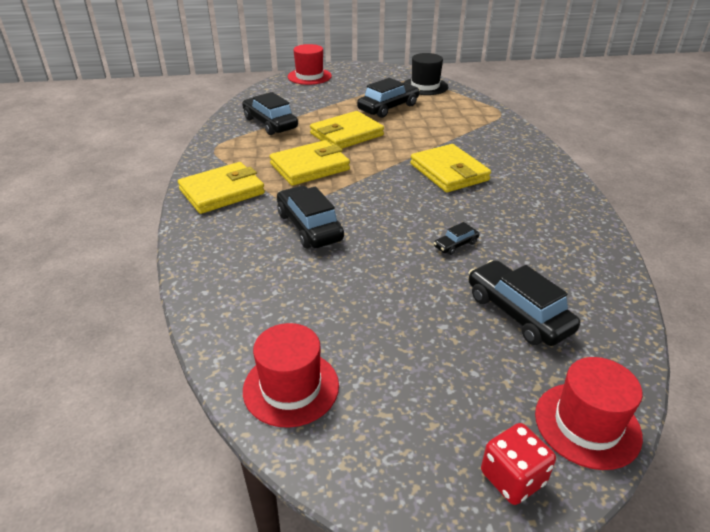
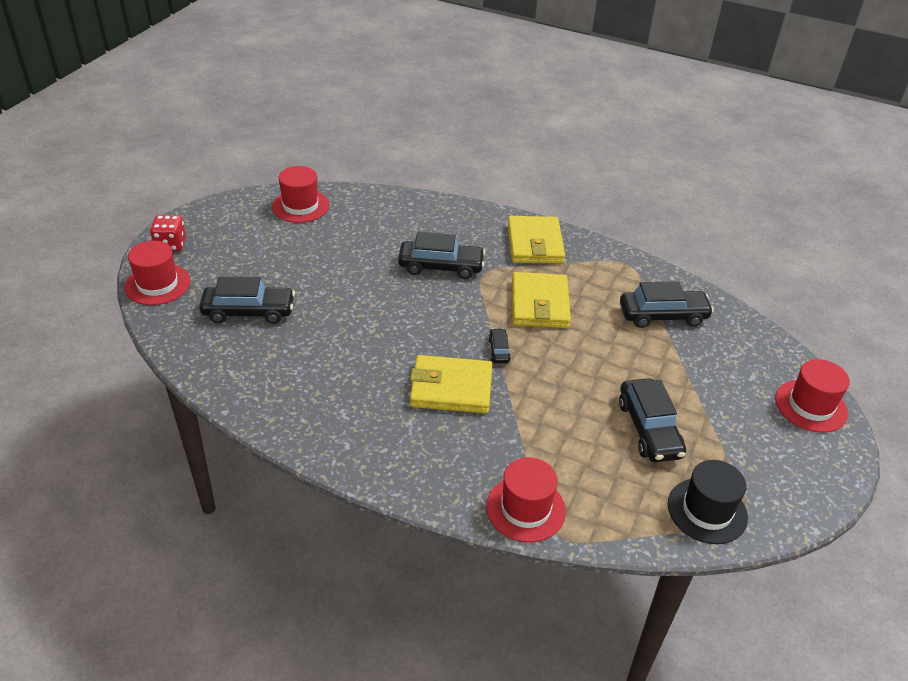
camera: 120 degrees right, 5 degrees up
yellow wallet [310,111,384,149] -> none
black car [434,222,479,255] -> black car moved to [488,328,511,363]
none -> red hat [486,457,566,543]

